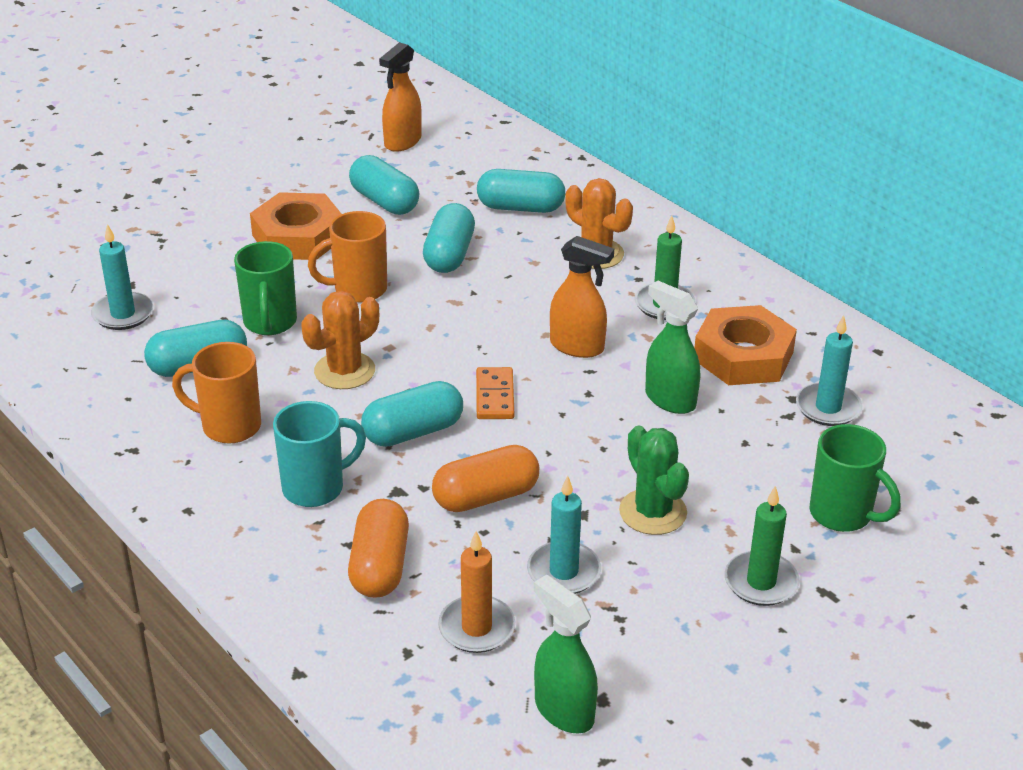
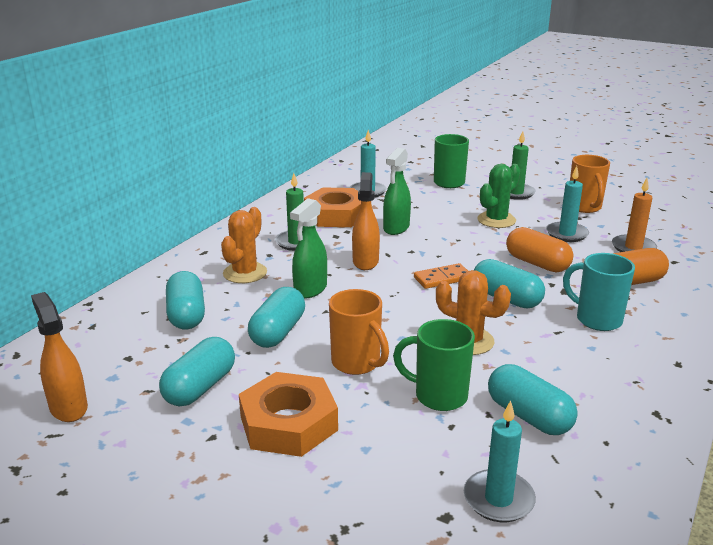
camera: 110 degrees left, 10 degrees down
orange mug [172,342,261,444] -> orange mug moved to [570,155,610,213]
green mug [234,241,297,335] -> green mug turned 135 degrees counterclockwise [393,319,475,411]
orange spray bottle [379,42,422,152] -> orange spray bottle turned 135 degrees counterclockwise [31,292,88,422]
turquoise capsule [423,203,475,273] -> turquoise capsule turned 60 degrees counterclockwise [248,287,305,348]
green spray bottle [534,575,598,733] -> green spray bottle moved to [290,198,327,299]

